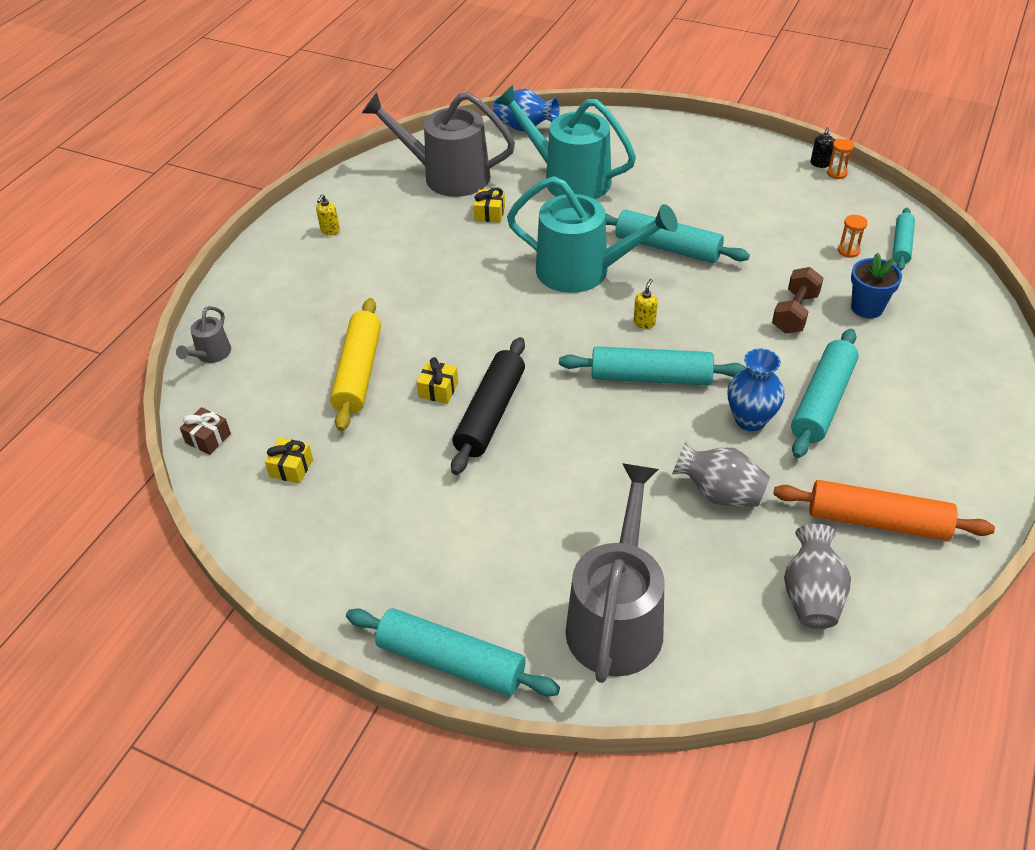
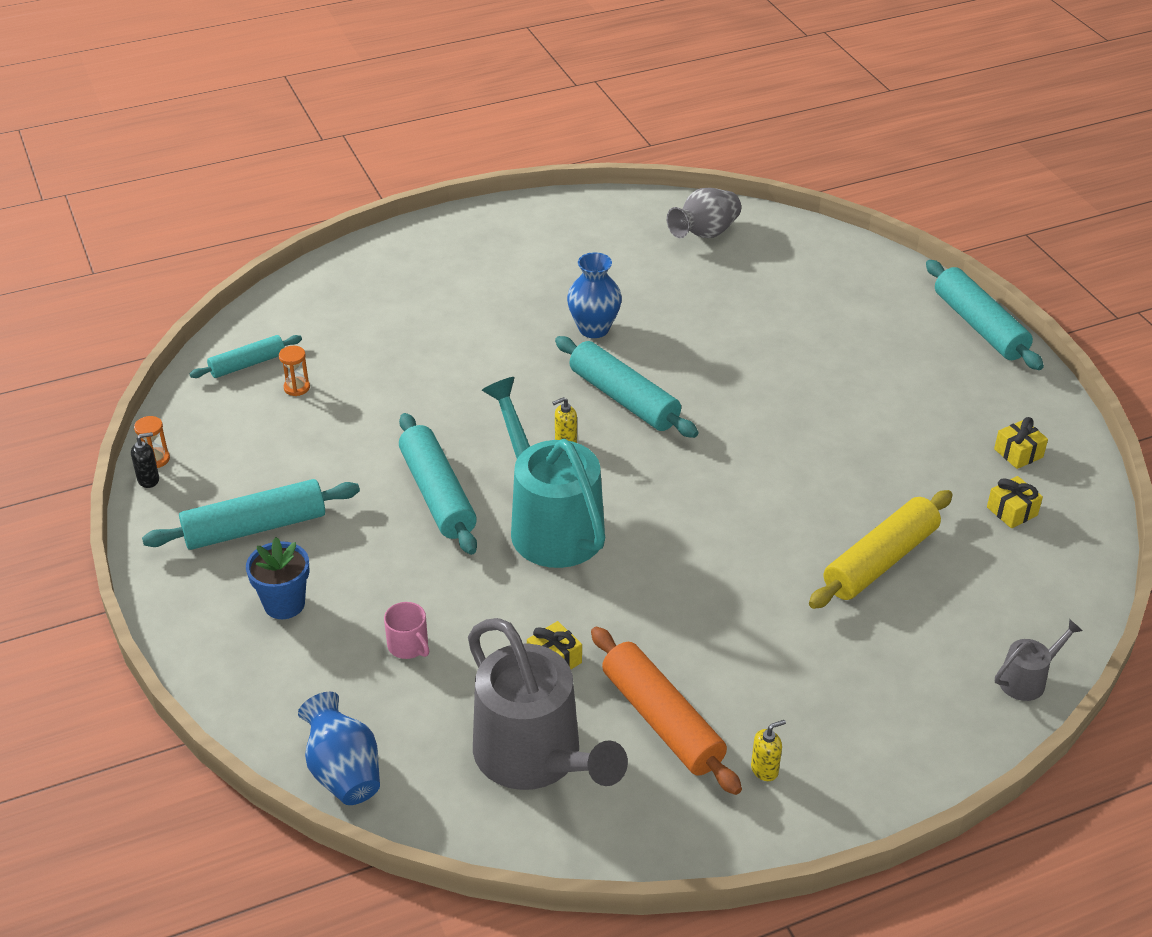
camera: 140 degrees left, 5 degrees down
brown gift [180,407,231,455] -> none
yellow gift [417,357,458,404] -> yellow gift moved to [994,417,1048,469]
black rolling pin [451,337,525,475] -> none
turquoise watering can [494,85,636,199] -> pink mug [384,602,429,659]
grey watering can [565,463,665,683] -> none
grey vase [672,441,770,507] -> none
brown dumbbell [772,267,823,333] -> none
orange rolling pin [773,480,995,541] -> orange rolling pin moved to [591,627,742,795]
turquoise rolling pin [791,329,859,458] -> turquoise rolling pin moved to [142,479,360,550]
blue flower pot [851,253,902,319] -> blue flower pot moved to [246,537,309,619]

